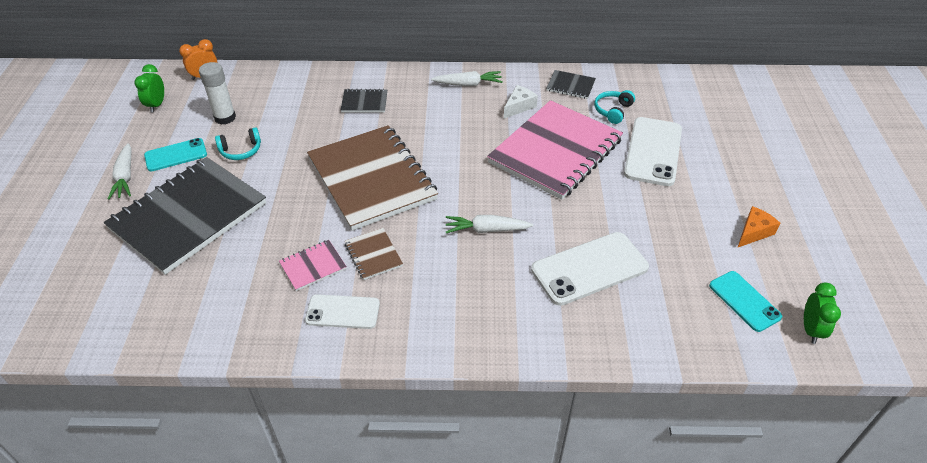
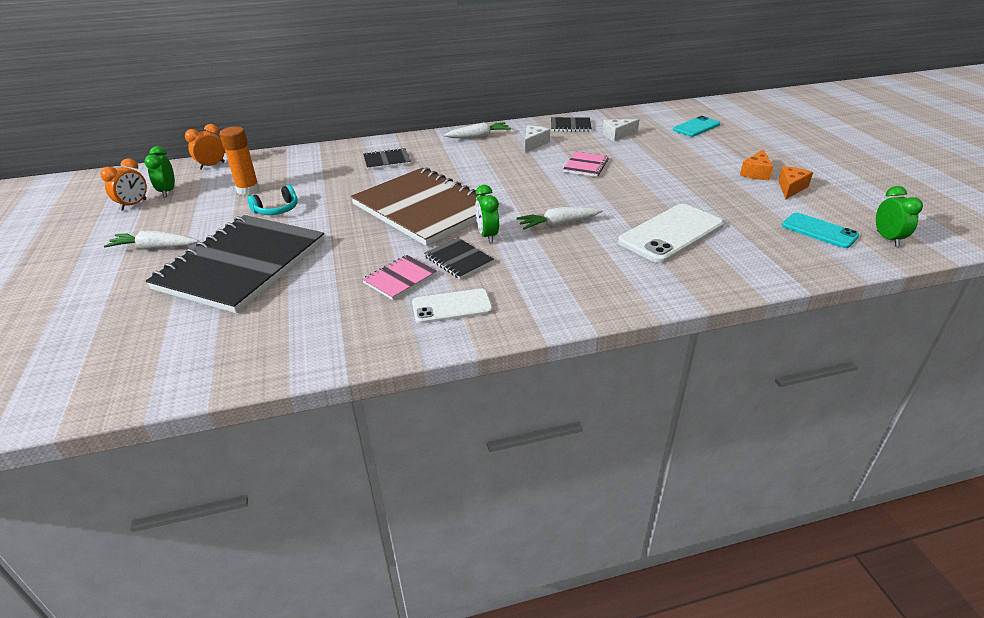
camera: 15 degrees left, 10 degrees down
white carrot [108,143,132,200] -> white carrot turned 120 degrees clockwise [104,231,199,250]
turquoise phone [144,138,207,171] -> turquoise phone moved to [673,116,720,137]
white glue stick [199,62,236,125] -> orange glue stick [219,126,259,195]
brown notebook [345,228,403,280] -> black notebook [424,238,494,279]
pink notebook [487,100,623,199] -> pink notebook [563,152,609,177], size x0.42
turquoise headphones [594,90,635,124] -> white cheese [603,119,639,141]
white phone [624,117,682,186] -> none
none -> orange clock [100,159,147,211]
none -> green clock [475,185,499,243]
none -> orange cheese [740,149,773,180]

